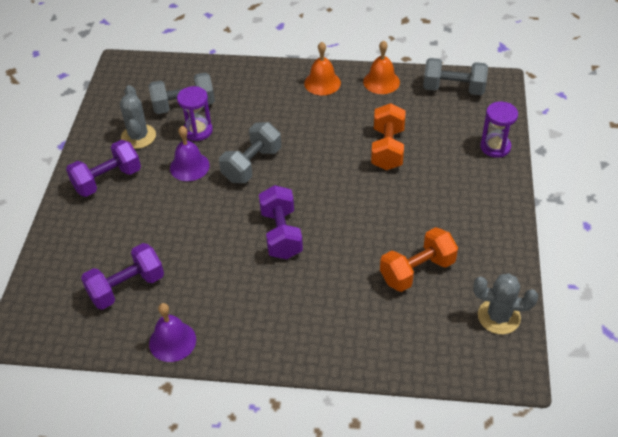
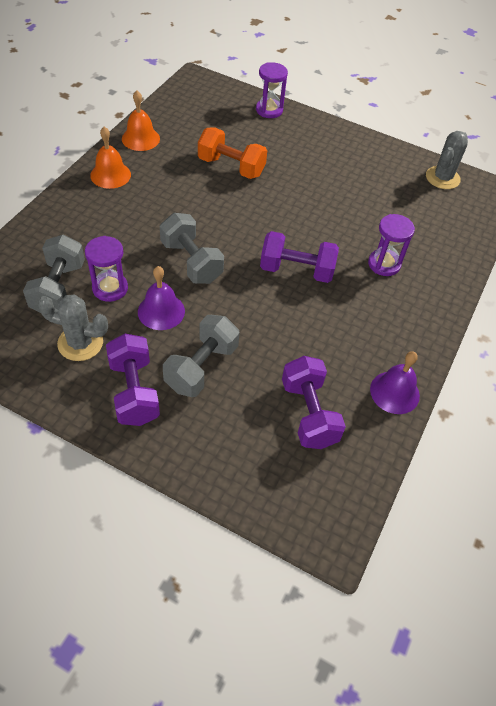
camera: 75 degrees left, 5 degrees up
orange dumbbell [380,227,458,292] -> none
grey dumbbell [423,58,488,95] -> grey dumbbell moved to [163,315,240,397]
none -> purple hourglass [368,214,415,276]

